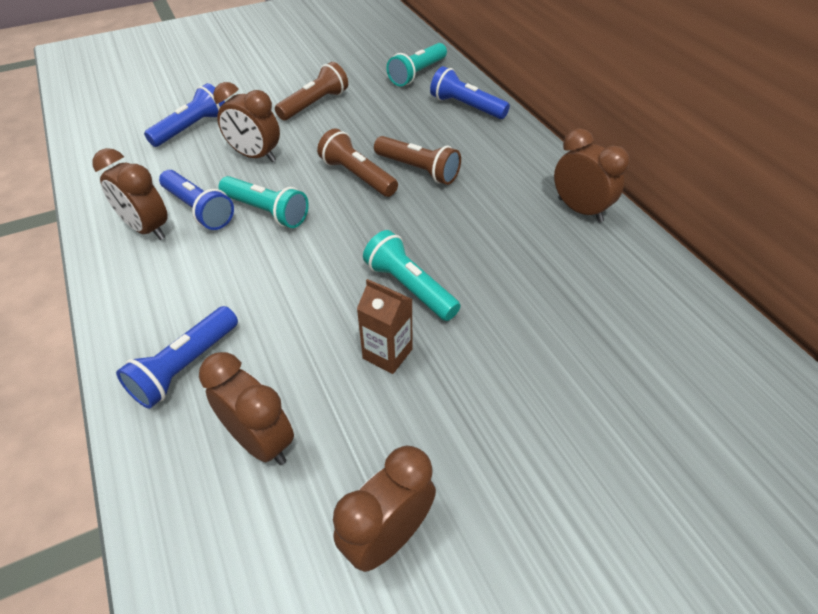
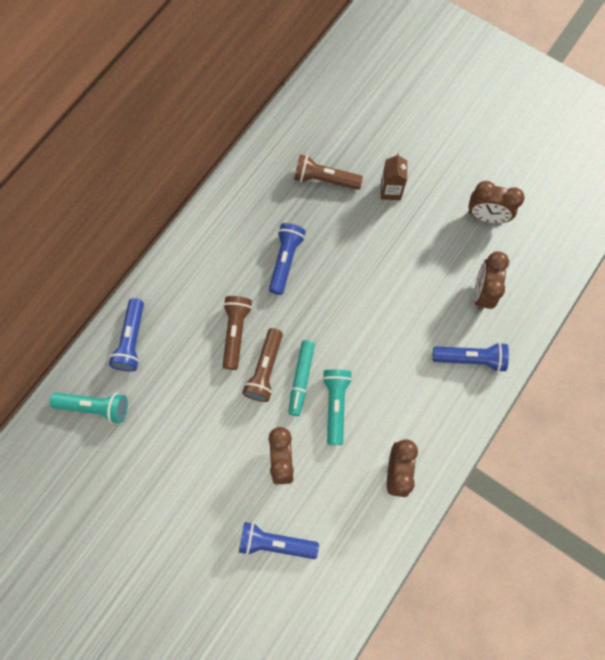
camera: 120 degrees left, 25 degrees up
blue flashlight [159,170,234,230] -> blue flashlight moved to [269,223,306,295]
brown flashlight [275,62,348,120] -> brown flashlight moved to [294,154,363,190]
brown carton [357,279,412,374] -> brown carton moved to [381,153,407,200]
turquoise flashlight [363,230,461,321] -> none
brown clock [554,128,630,222] -> none
none -> turquoise marker [288,340,315,416]

